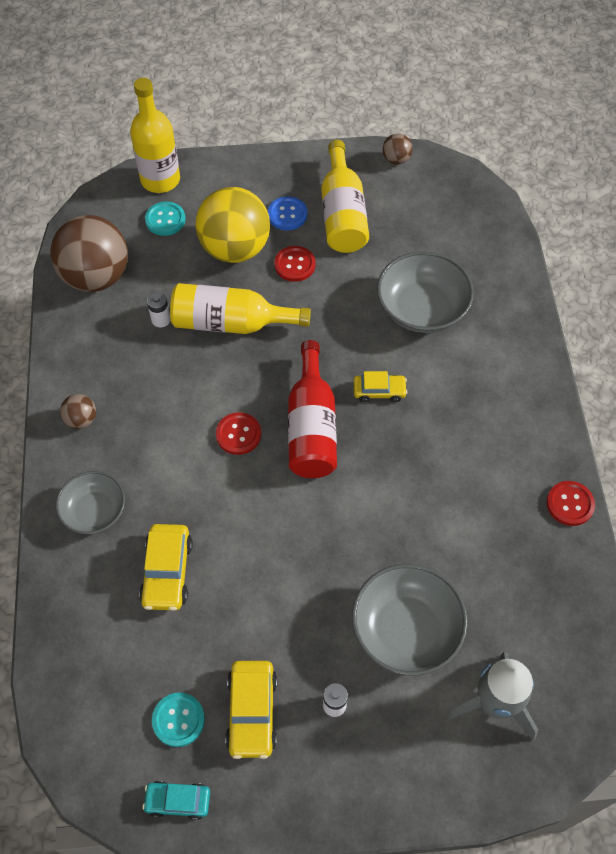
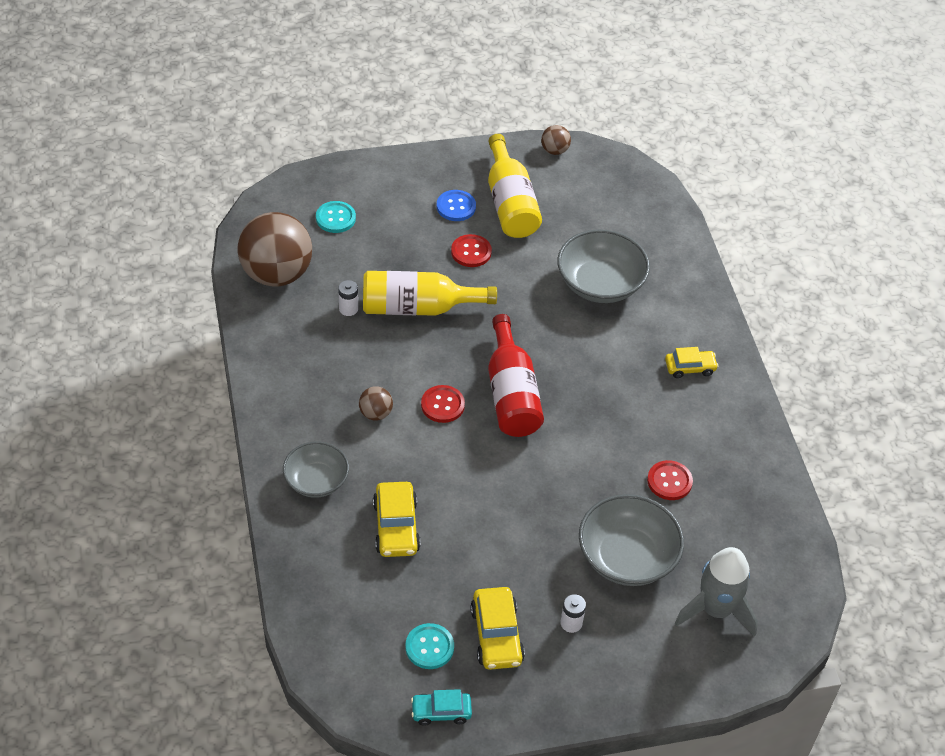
camera: 10 degrees left, 10 degrees down
brown ball [60,394,96,429] -> brown ball moved to [359,386,393,420]
yellow bottle [130,78,180,193] -> none
yellow ball [195,187,270,263] -> none
yellow car [354,371,407,402] -> yellow car moved to [665,347,718,378]
red button [547,481,595,526] -> red button moved to [647,460,693,500]

